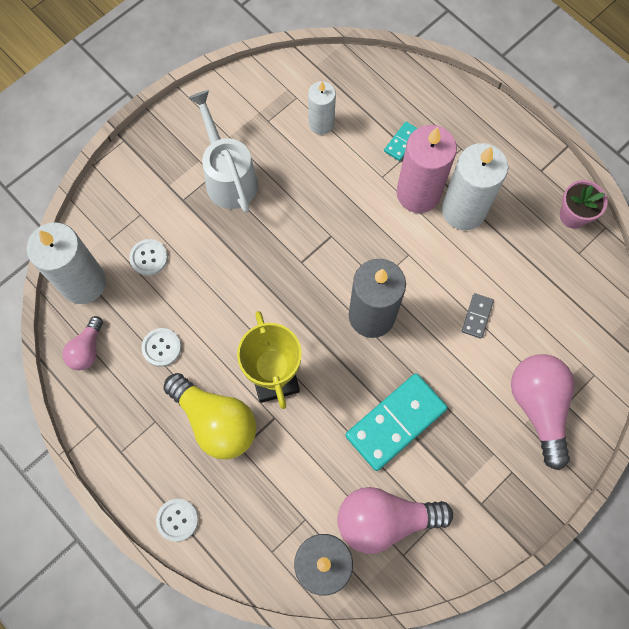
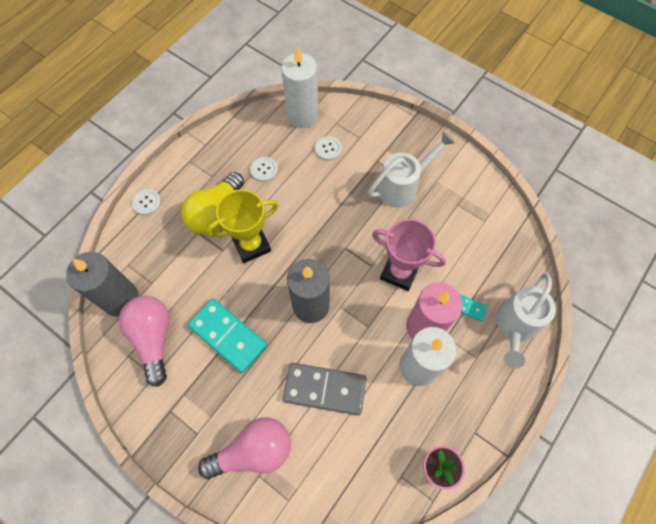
camera: 80 degrees right, 5 degrees down
pink light bulb [62,316,103,371] -> none
white candle [308,81,336,135] -> none
grey domino [462,293,494,339] -> grey domino [283,363,366,415], size x2.17
none -> pink trophy [372,219,446,291]
none -> white watering can [496,273,556,369]

